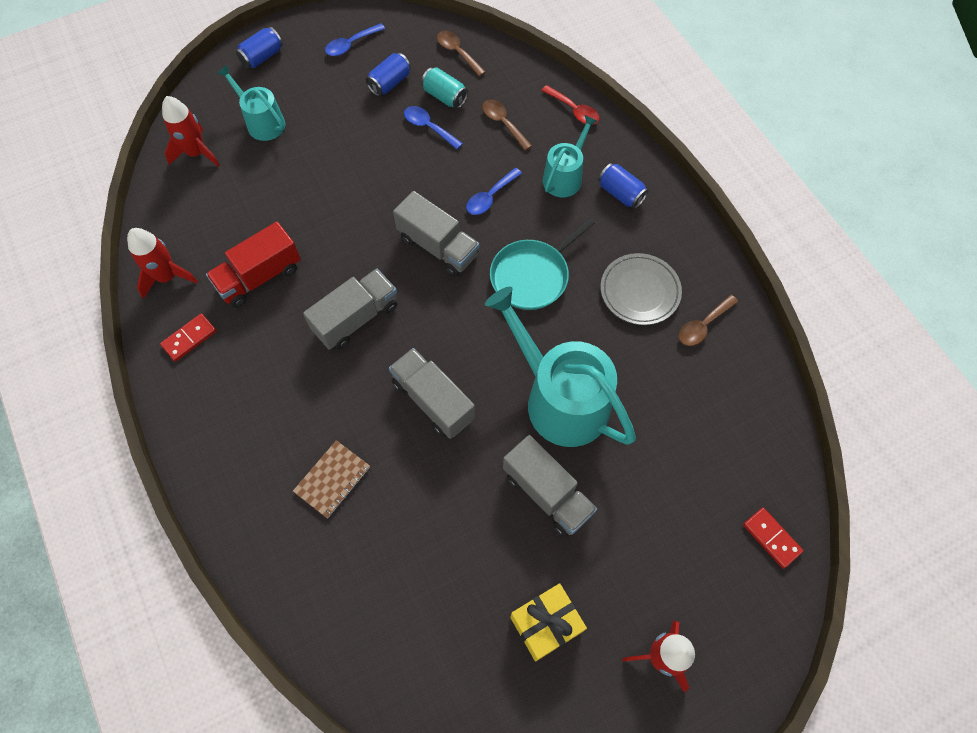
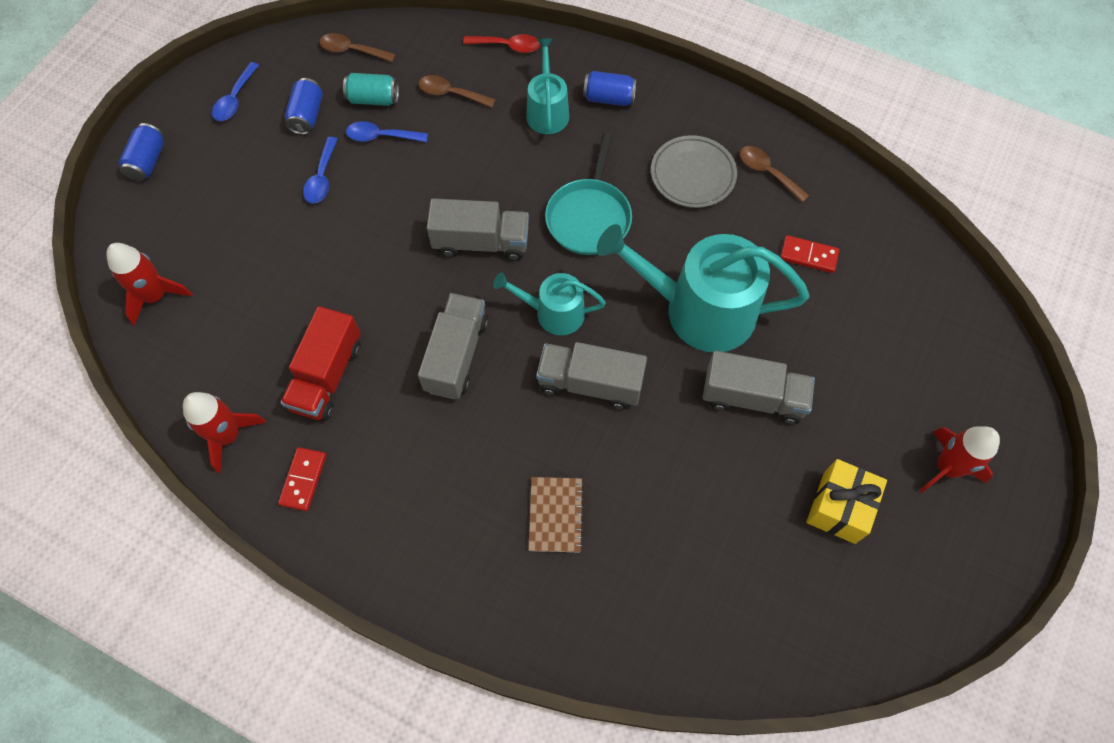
camera: 35 degrees left, 0 degrees up
turquoise watering can [217,65,285,141] -> turquoise watering can moved to [493,272,606,335]
blue spoon [466,168,522,215] -> blue spoon moved to [303,137,338,203]
brown spoon [679,295,738,346] -> brown spoon turned 120 degrees clockwise [740,146,809,202]
red domino [743,508,803,569] -> red domino moved to [780,235,839,273]

